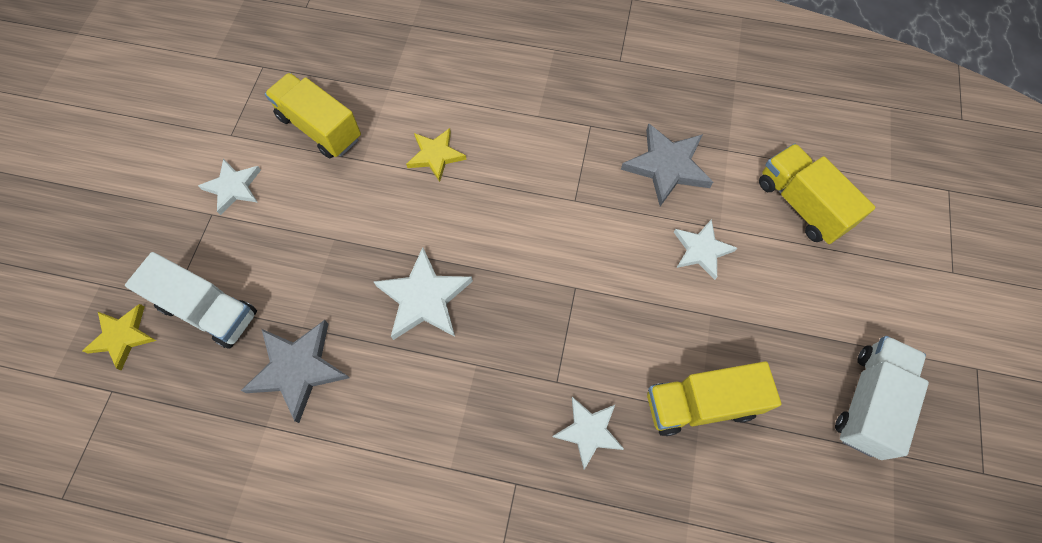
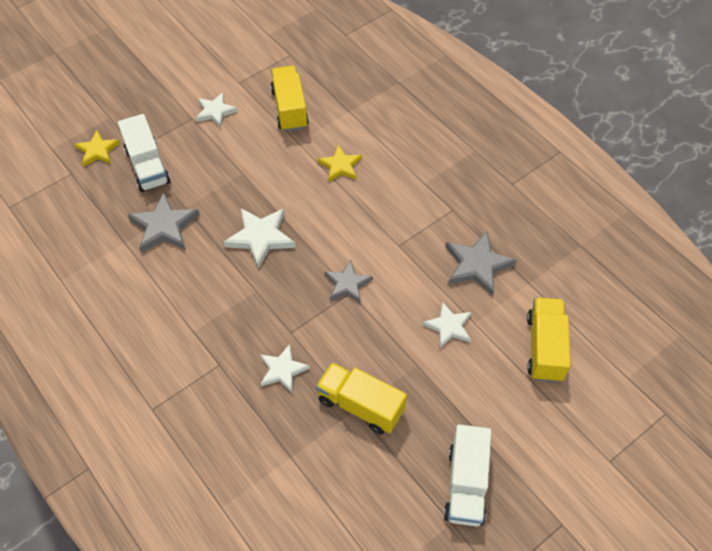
camera: 40 degrees right, 10 degrees down
white truck [835,336,929,460] -> white truck turned 120 degrees clockwise [444,424,491,527]
none -> grey star [325,260,373,304]

